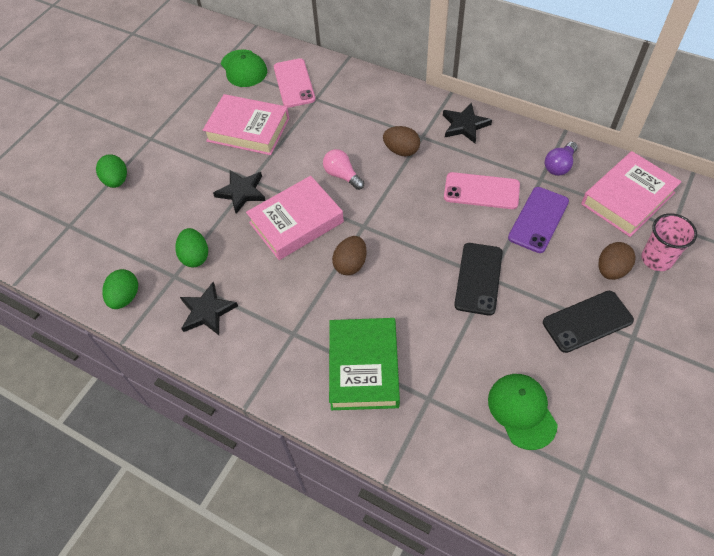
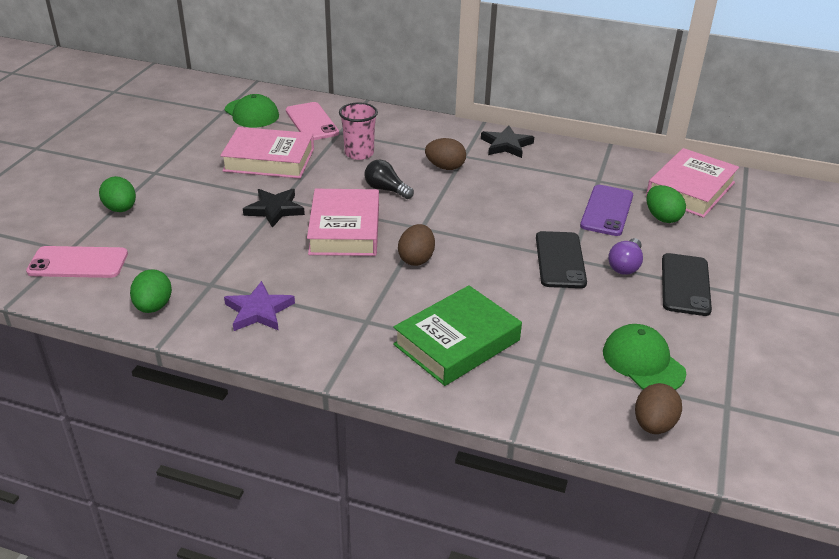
camera: 15 degrees left, 20 degrees down
green egg [176,228,208,267] -> green egg moved to [646,185,686,223]
black star [180,282,238,335] -> purple star [224,281,295,331]
pink book [246,176,344,260] -> pink book turned 45 degrees counterclockwise [307,189,379,256]
pink light bulb [323,149,364,190] -> black light bulb [365,160,414,199]
green book [329,318,400,410] -> green book turned 60 degrees clockwise [393,285,522,386]
pink phone [444,172,520,209] -> pink phone moved to [26,246,128,278]
black phone [543,291,634,353] -> black phone turned 45 degrees counterclockwise [662,253,712,316]
purple light bulb [545,142,578,176] -> purple light bulb moved to [608,238,643,275]
brown egg [598,242,636,280] -> brown egg moved to [635,383,682,434]
pink cup [641,213,697,271] -> pink cup moved to [339,102,378,160]

